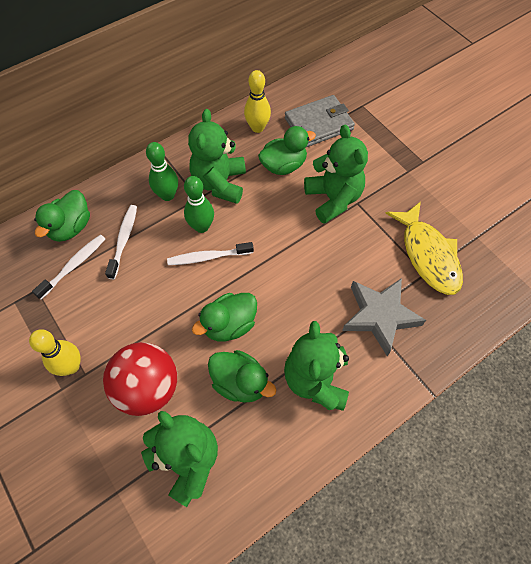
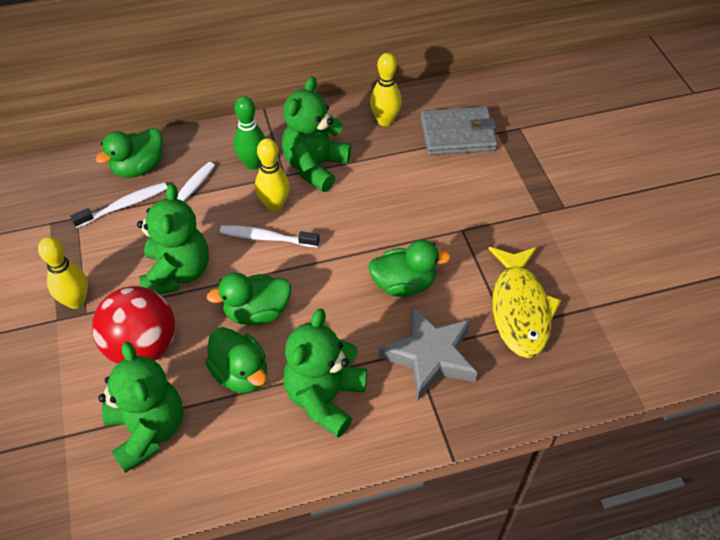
camera: 20 degrees right, 10 degrees down
green bowling pin [184,176,214,233] -> yellow bowling pin [255,138,290,212]
green duck [258,126,316,175] -> green duck moved to [368,240,451,297]
green teddy bear [304,125,368,224] -> green teddy bear moved to [137,184,209,295]

